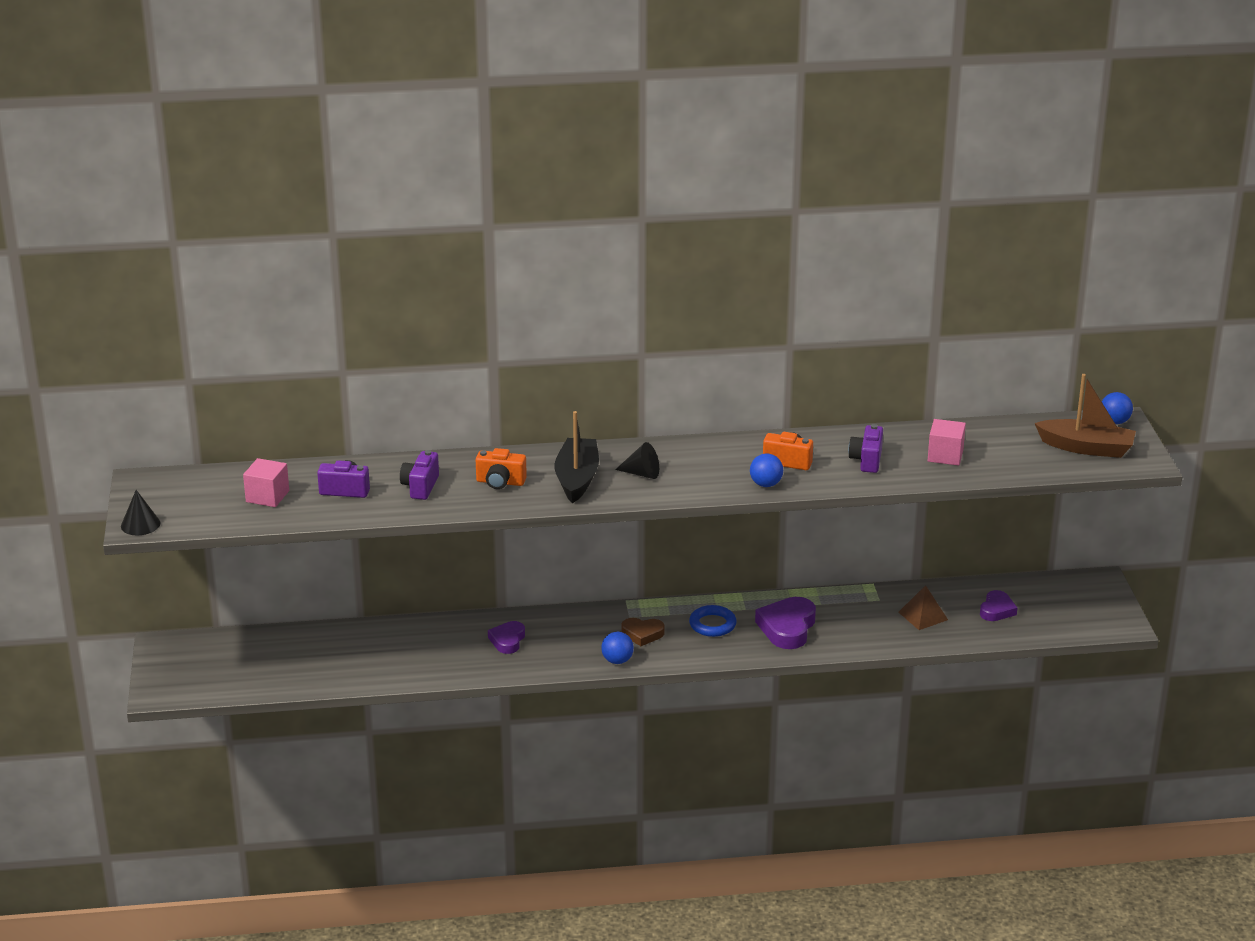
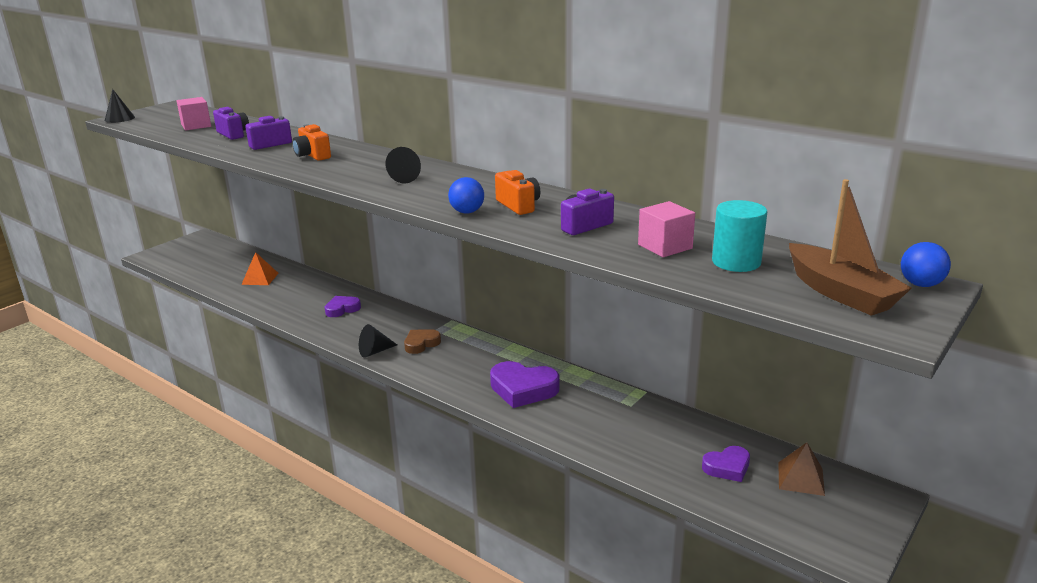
camera: 45 degrees right, 5 degrees down
black boat [555,411,599,503] -> none
blue ball [601,632,634,664] -> black cone [359,324,397,358]
brown heart [621,618,665,646] -> brown heart turned 90 degrees clockwise [404,329,441,354]
blue ring [689,605,737,637] -> none
purple heart [755,597,816,649] -> purple heart turned 135 degrees counterclockwise [490,361,560,408]
brown pyramid [898,585,948,630] -> brown pyramid moved to [778,442,825,496]
none -> orange pyramid [241,252,279,285]
none -> turquoise cylinder [712,200,767,272]

